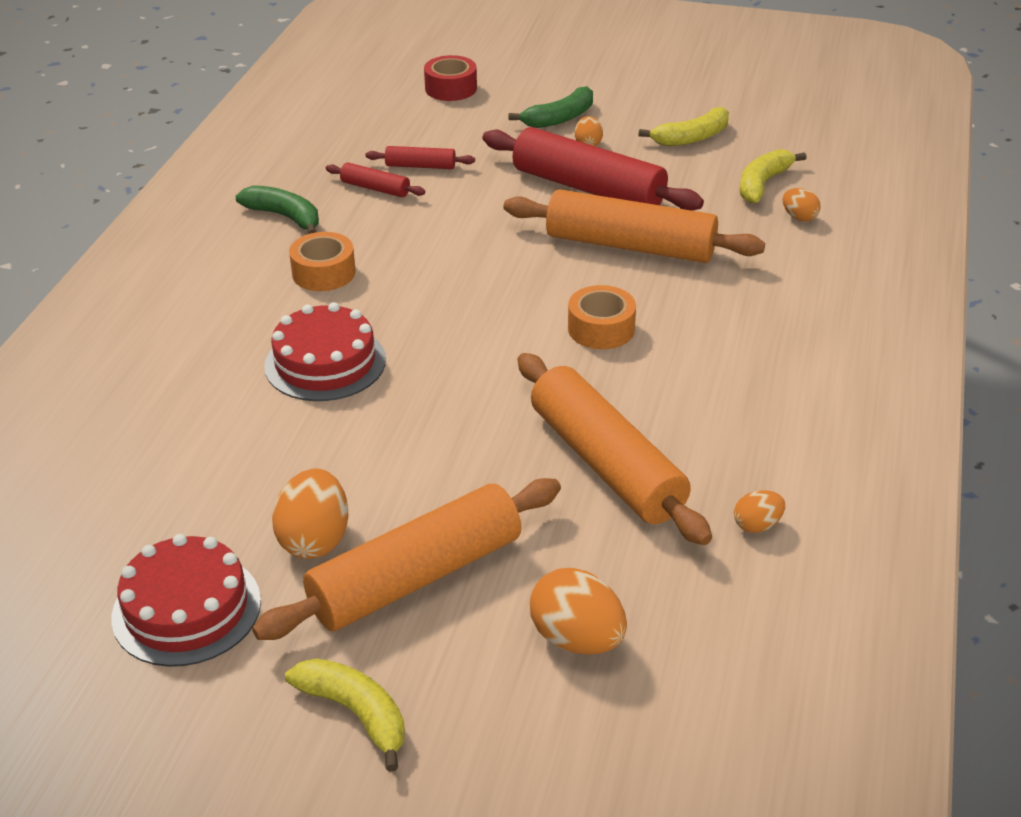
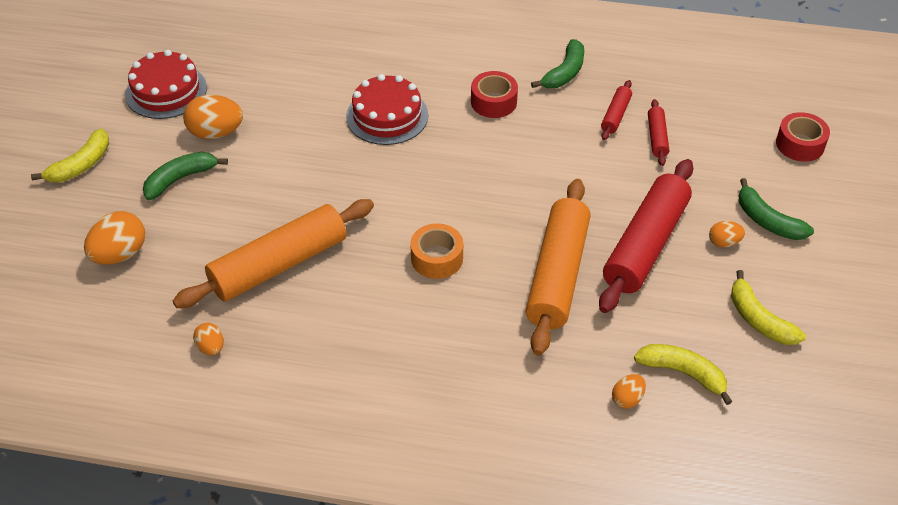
camera: 85 degrees right, 10 degrees up
orange rolling pin [252,478,561,640] -> green banana [143,152,228,200]
orange tape [289,232,356,291] -> red tape [471,71,518,118]

